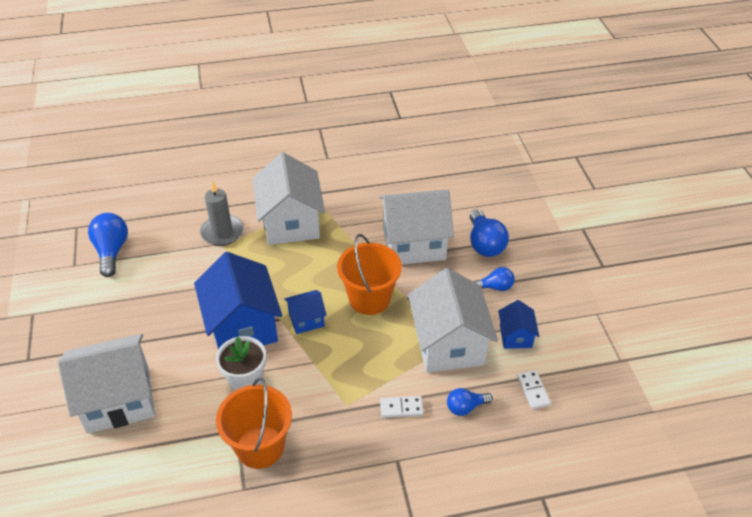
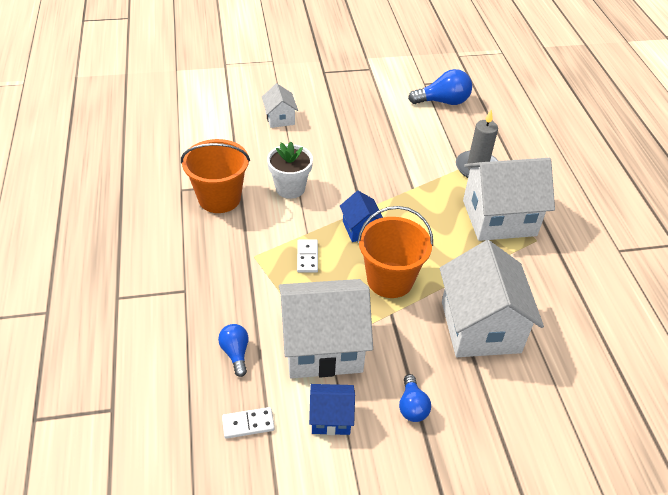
camera: 90 degrees right, 0 degrees up
white house [58,334,155,434] -> white house [262,83,298,128], size x0.49
blue house [194,252,282,350] -> none
white domino [380,396,423,418] -> white domino moved to [297,239,318,273]
blue light bulb [470,209,509,257] -> none

